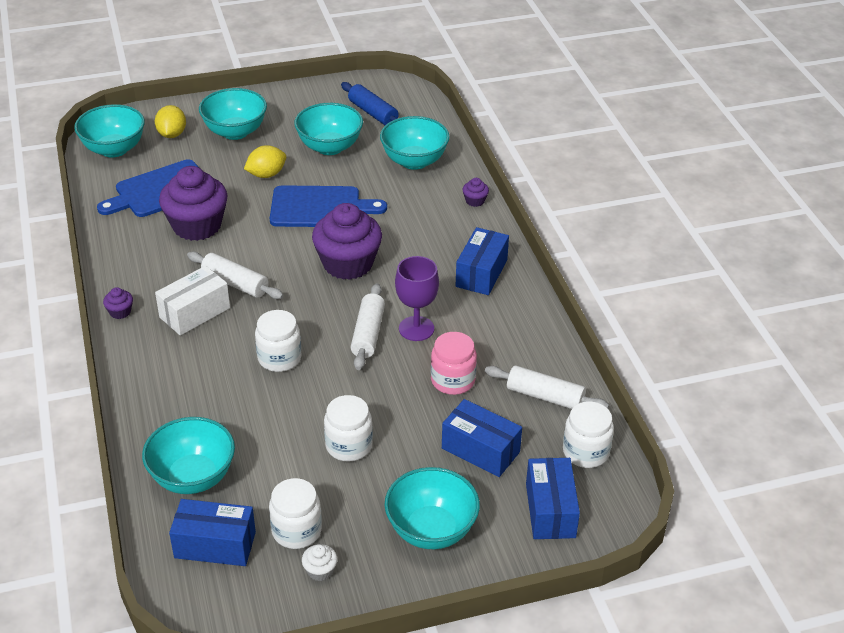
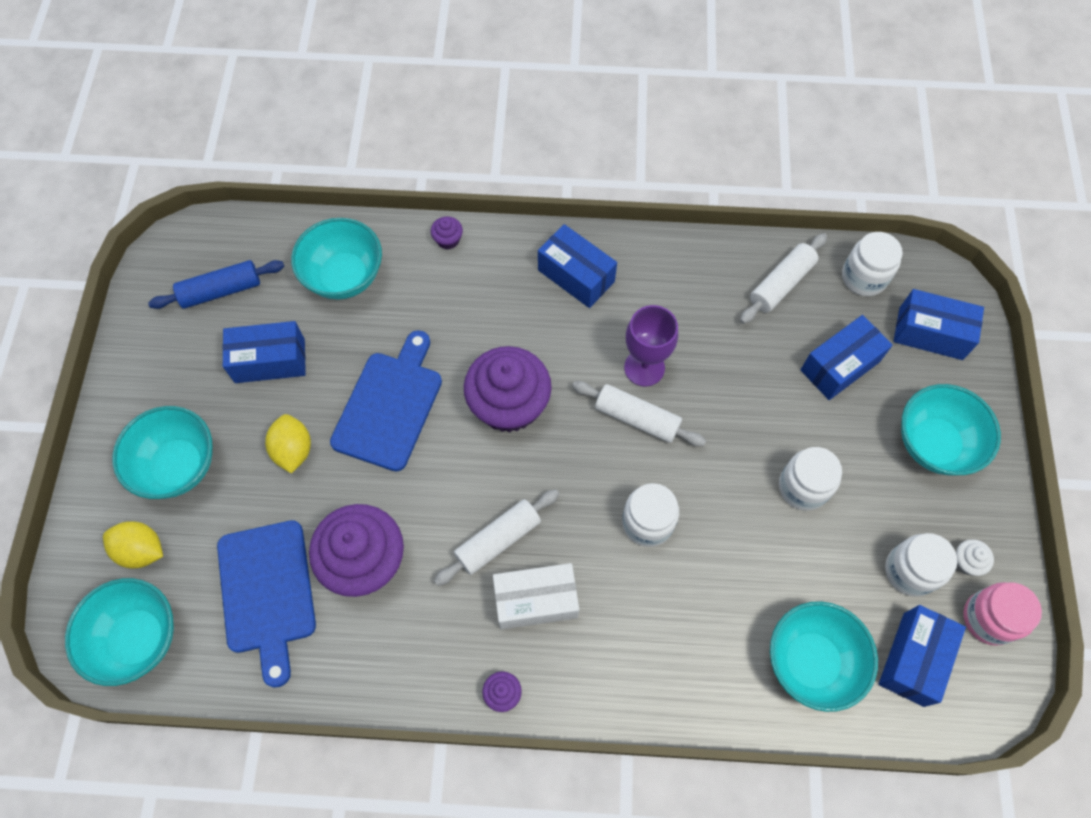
camera: 70 degrees left, 25 degrees up
white box [155,266,230,336] -> white box turned 75 degrees counterclockwise [493,563,579,630]
turquoise bowl [294,103,363,155] -> blue box [222,321,306,383]
pink jar [431,332,477,395] -> pink jar moved to [963,582,1042,646]

